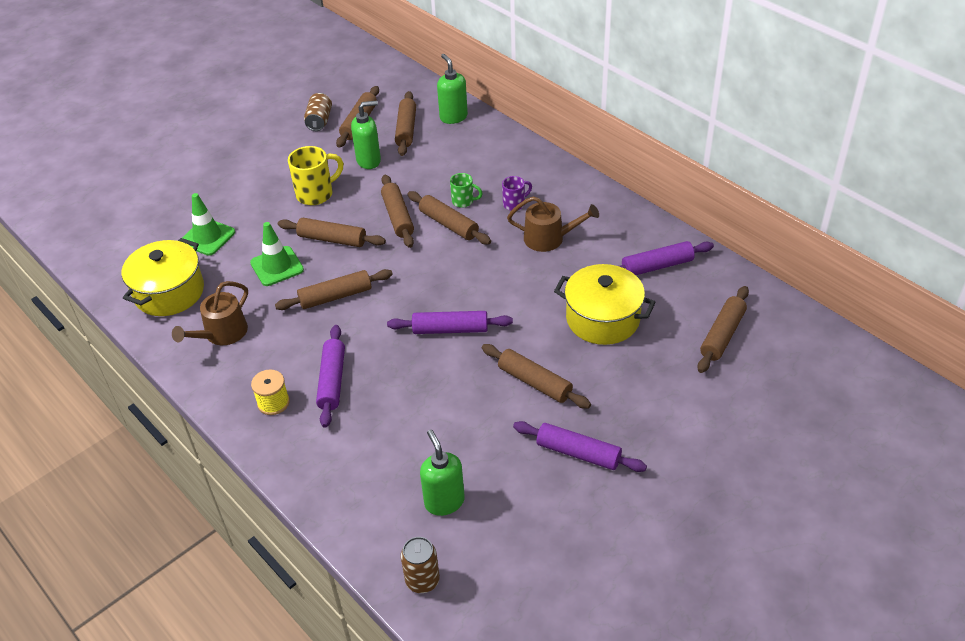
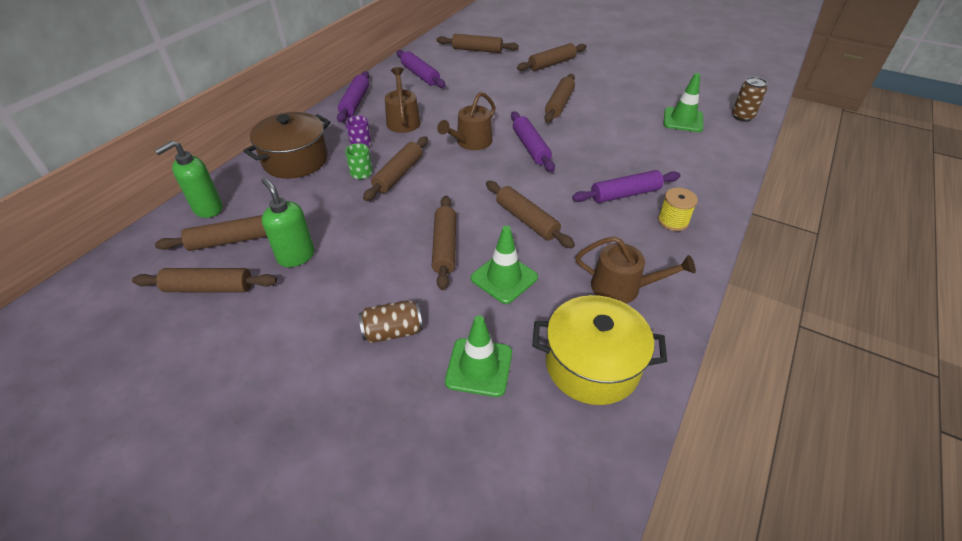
camera: 110 degrees left, 0 degrees up
yellow mug [288,146,344,205] -> none
brown can [304,93,332,131] -> brown can moved to [359,300,423,343]
brown rolling pin [381,175,414,248] -> brown rolling pin moved to [517,43,587,71]
green soap dispenser [420,429,465,516] -> green traffic cone [663,73,703,132]
purple rolling pin [513,421,647,472] -> purple rolling pin moved to [337,71,369,123]
yellow pot [554,264,656,345] -> none
none -> brown pot [244,112,330,179]
none -> brown watering can [437,92,496,150]

